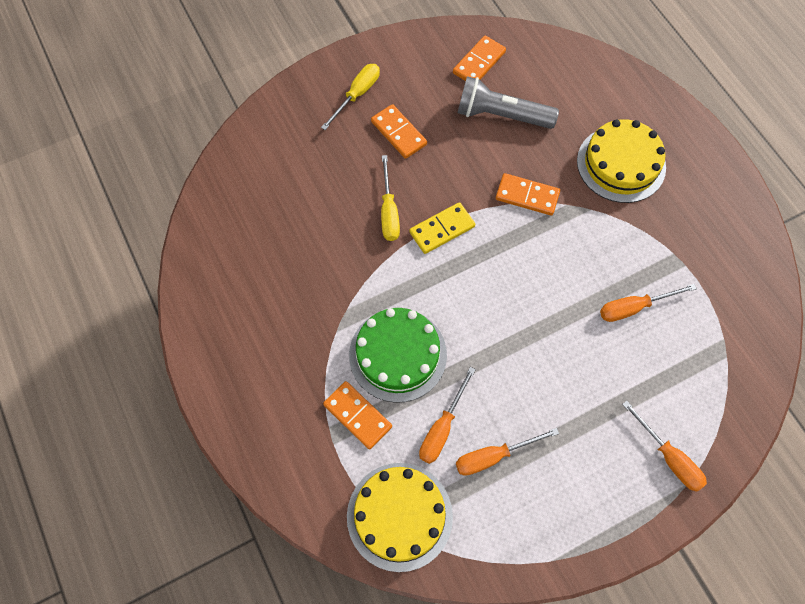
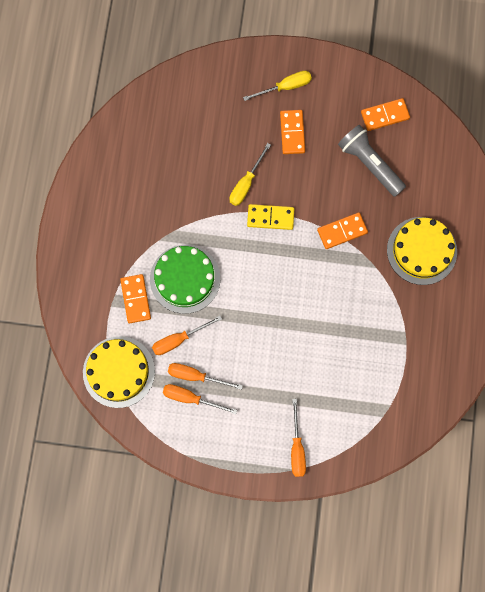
camera: 35 degrees right, 10 degrees up
orange domino [496,173,560,216] -> orange domino turned 75 degrees counterclockwise [317,213,368,249]
orange screwdriver [600,284,697,322] -> orange screwdriver moved to [163,384,237,414]

